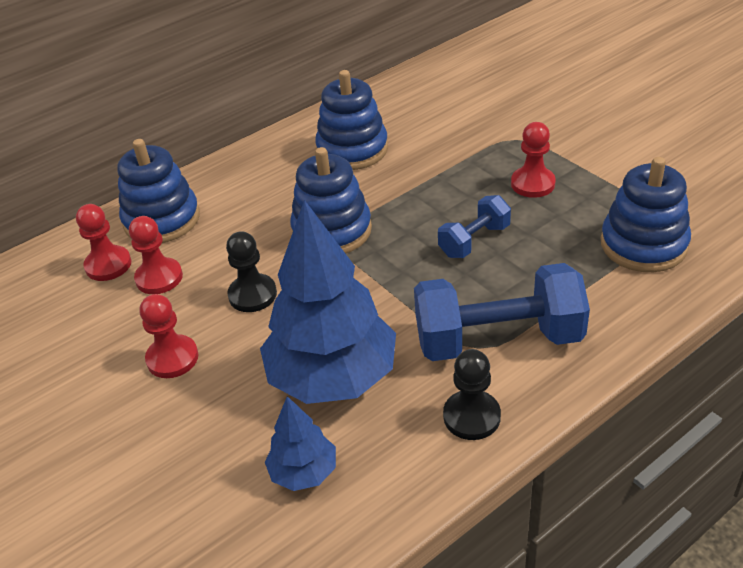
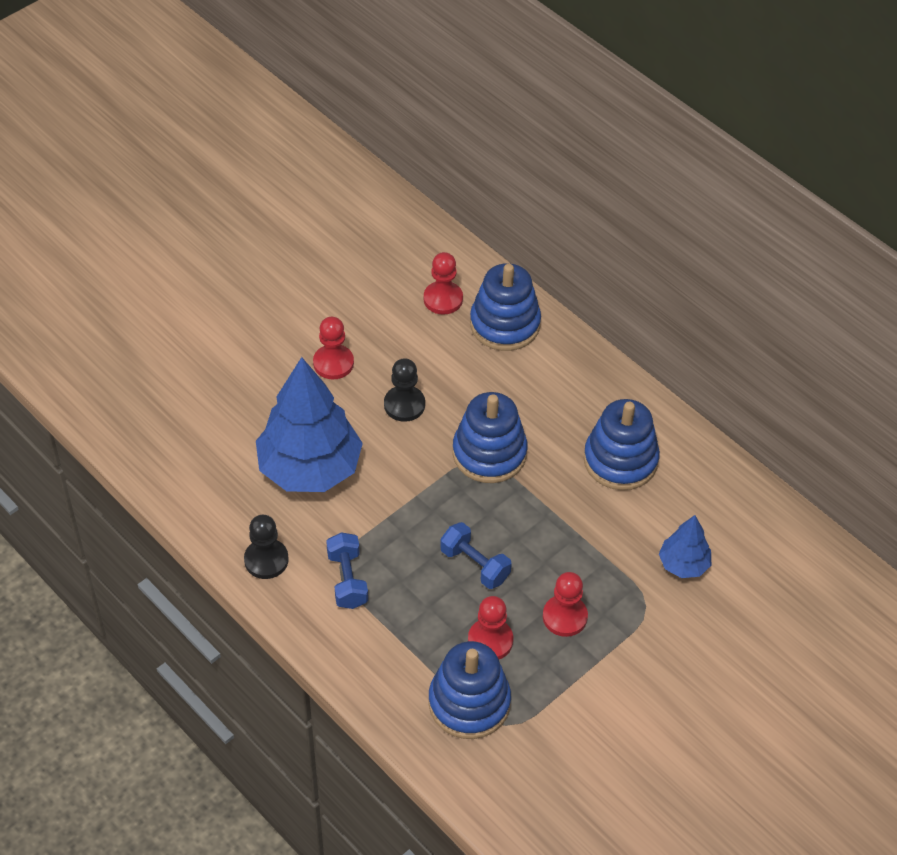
camera: 80 degrees right, 10 degrees up
red pawn [129,216,183,294] -> red pawn moved to [468,596,513,659]
blue tree [265,396,336,491] -> blue tree moved to [659,515,711,578]
blue dumbbell [414,263,590,361] -> blue dumbbell [326,532,368,609], size x0.54

